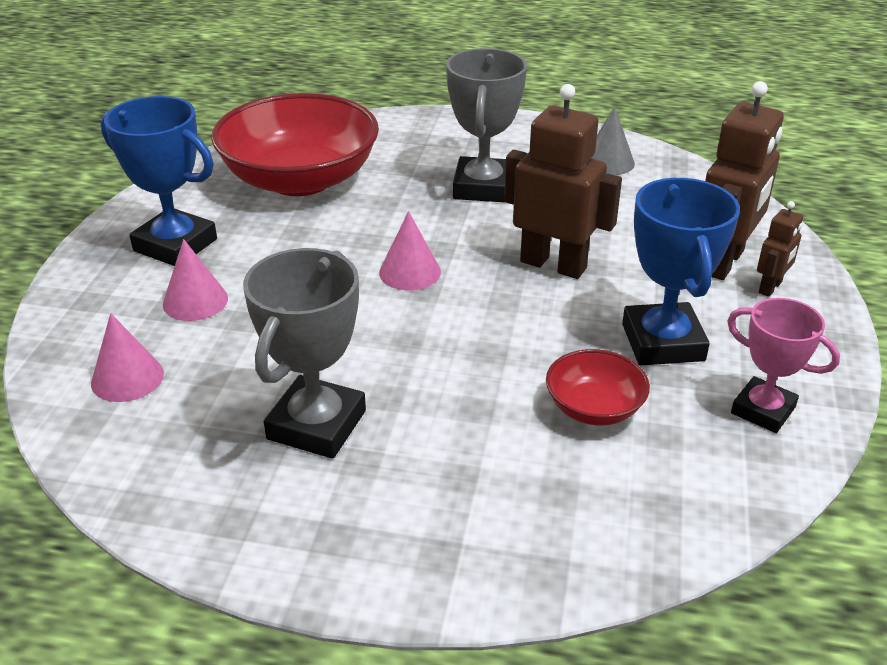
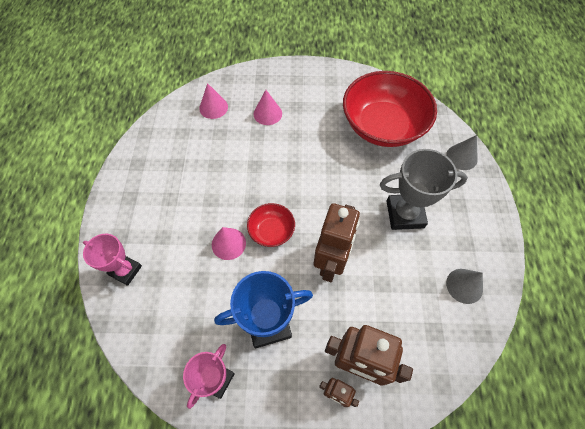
camera: 80 degrees right, 25 degrees up
blue trophy [101,96,217,266] -> none
grey trophy [243,248,366,459] -> none
pink cone [379,211,441,290] -> pink cone moved to [212,227,246,260]
red bowl [546,349,650,425] -> red bowl moved to [247,203,295,247]
none -> pink trophy [83,234,142,286]
none -> grey cone [446,135,478,170]

